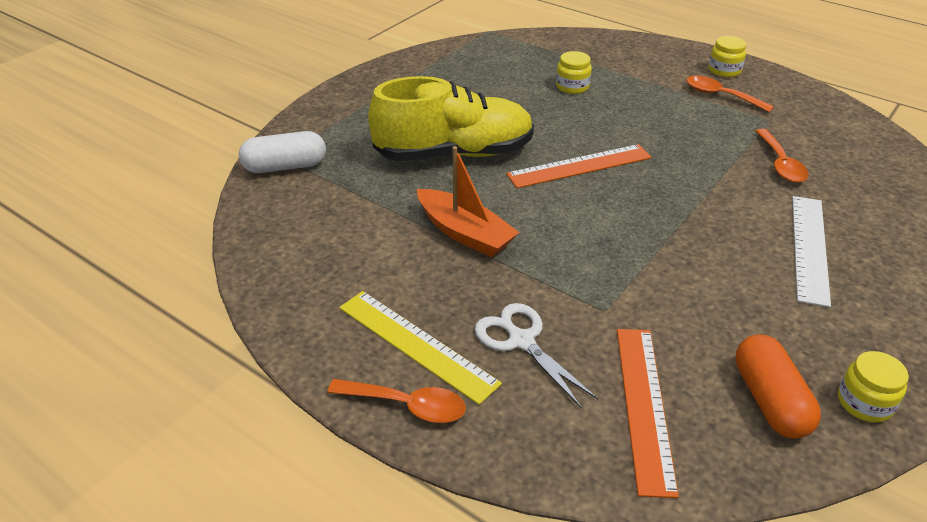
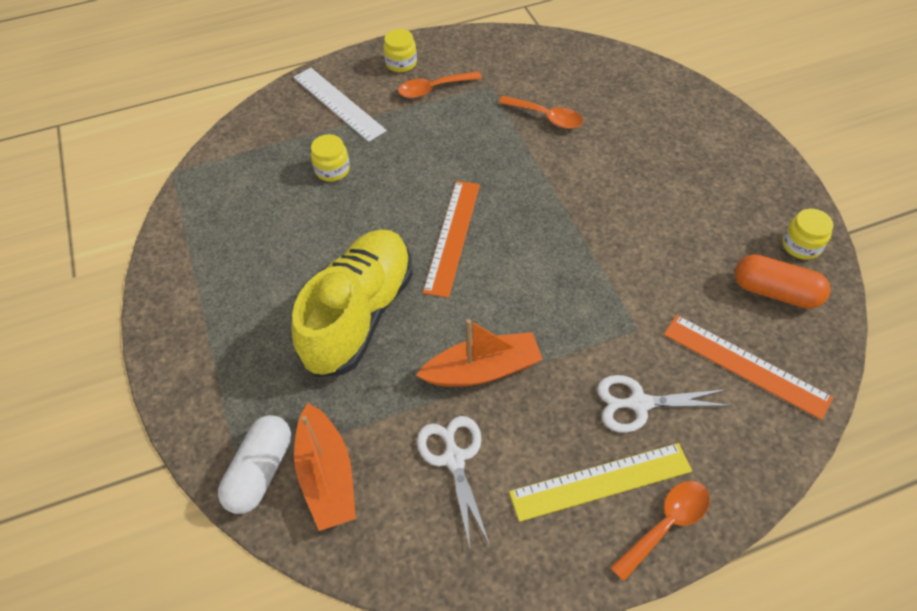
camera: 55 degrees left, 15 degrees up
white ruler [792,196,831,307] -> white ruler moved to [294,68,387,142]
none -> orange boat [294,403,356,531]
none -> white scissors [417,416,490,548]

